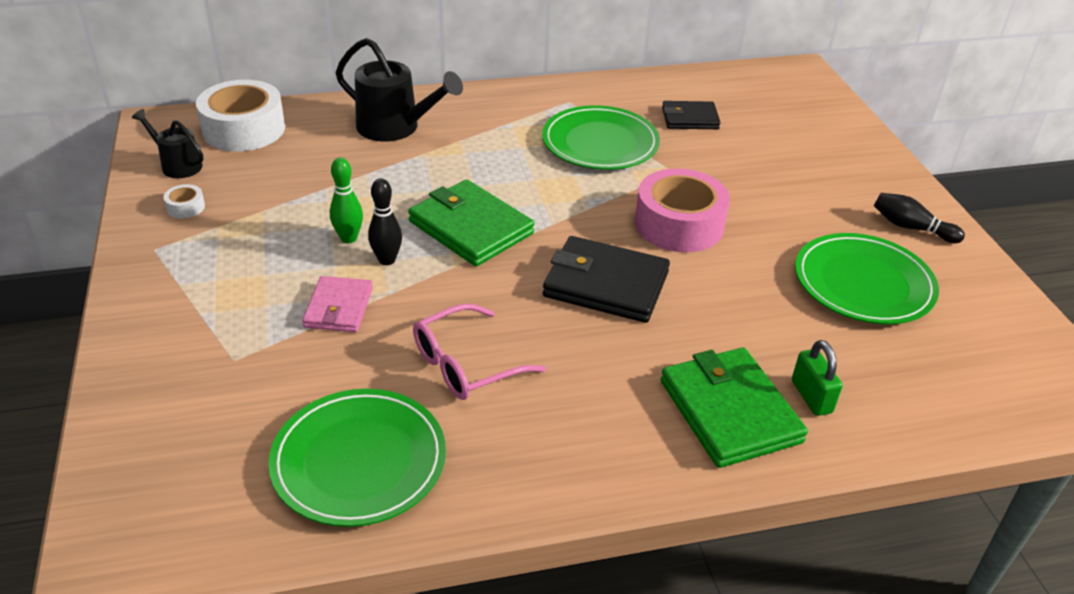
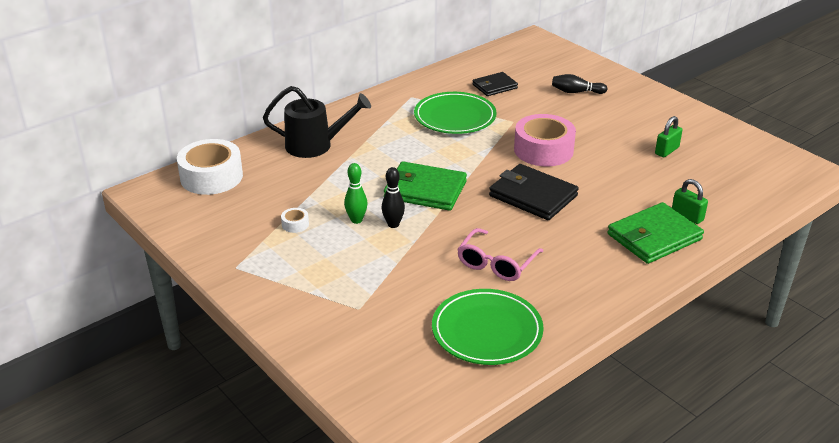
camera: 25 degrees left, 5 degrees down
black watering can [132,109,204,178] -> none
white tape [163,184,205,219] -> white tape moved to [281,208,309,233]
pink wallet [302,276,373,332] -> none
black wallet [543,236,670,323] -> black wallet turned 45 degrees clockwise [489,164,579,220]
green wallet [660,347,808,468] -> green wallet turned 75 degrees counterclockwise [607,202,704,264]
green plate [795,233,939,324] -> green padlock [655,116,682,157]
black bowling pin [874,193,965,243] -> black bowling pin moved to [552,74,608,94]

